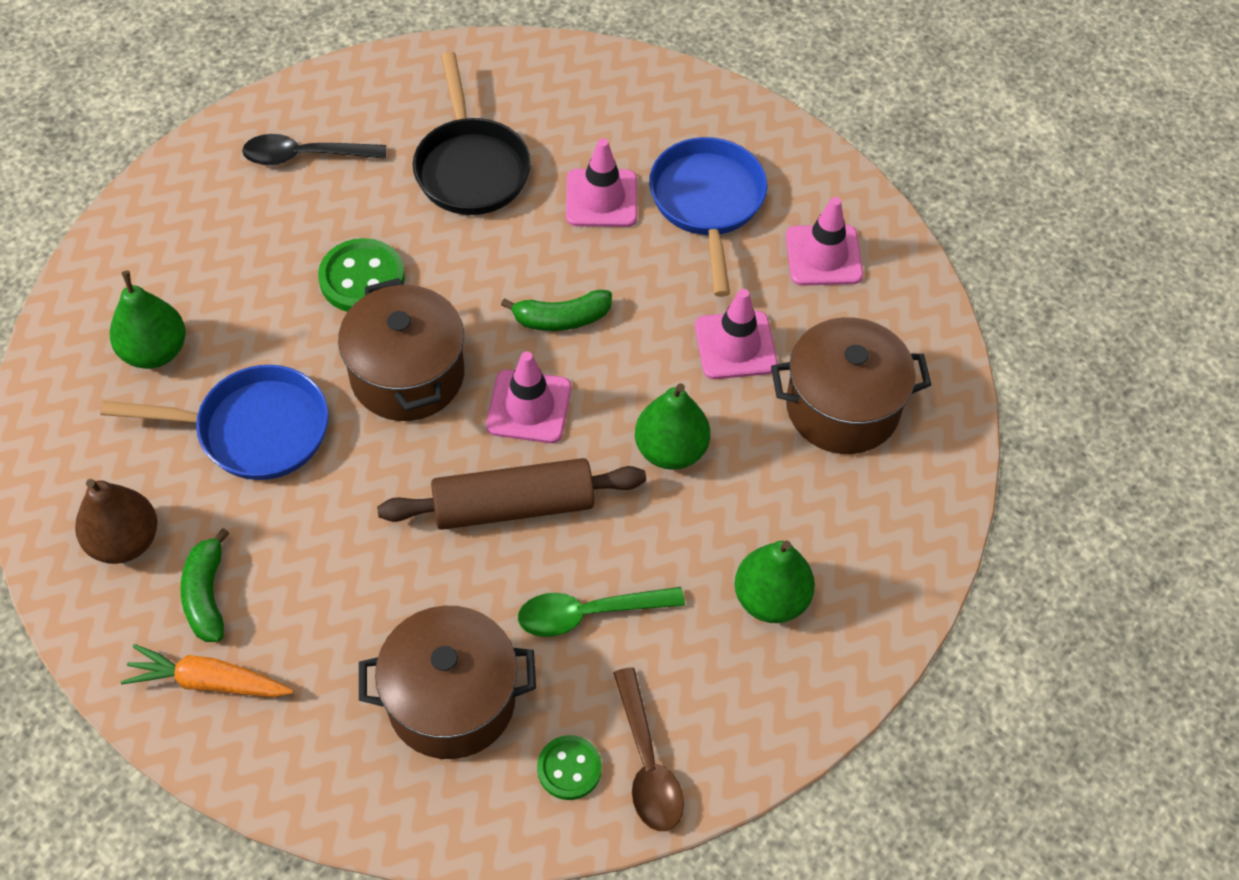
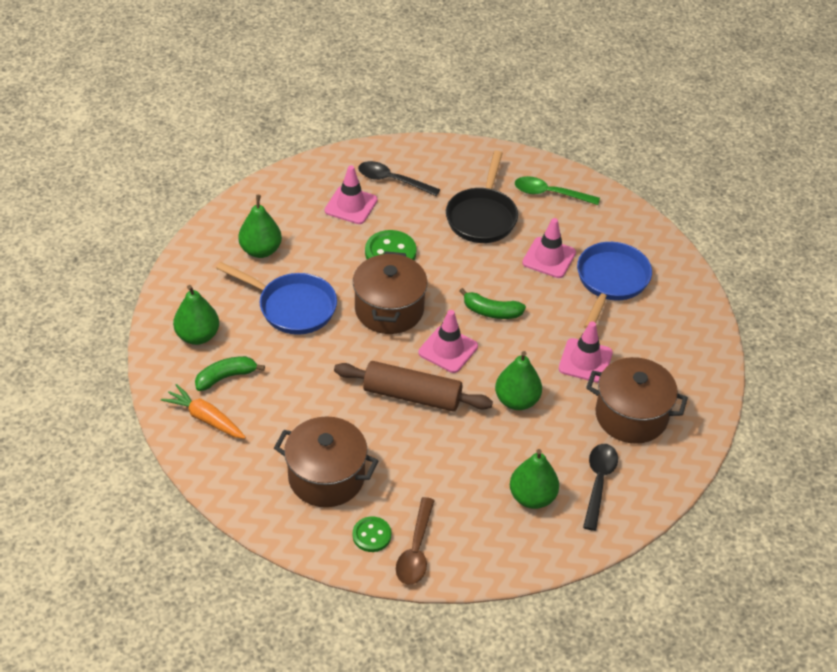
camera: 25 degrees right, 10 degrees down
brown pear [75,479,157,564] -> green pear [173,285,219,345]
green banana [180,528,230,642] -> green banana turned 45 degrees clockwise [195,356,265,391]
green spoon [518,587,685,637] -> green spoon moved to [515,176,600,205]
pink traffic cone [786,197,863,286] -> pink traffic cone moved to [325,165,378,224]
none -> black spoon [583,444,618,531]

